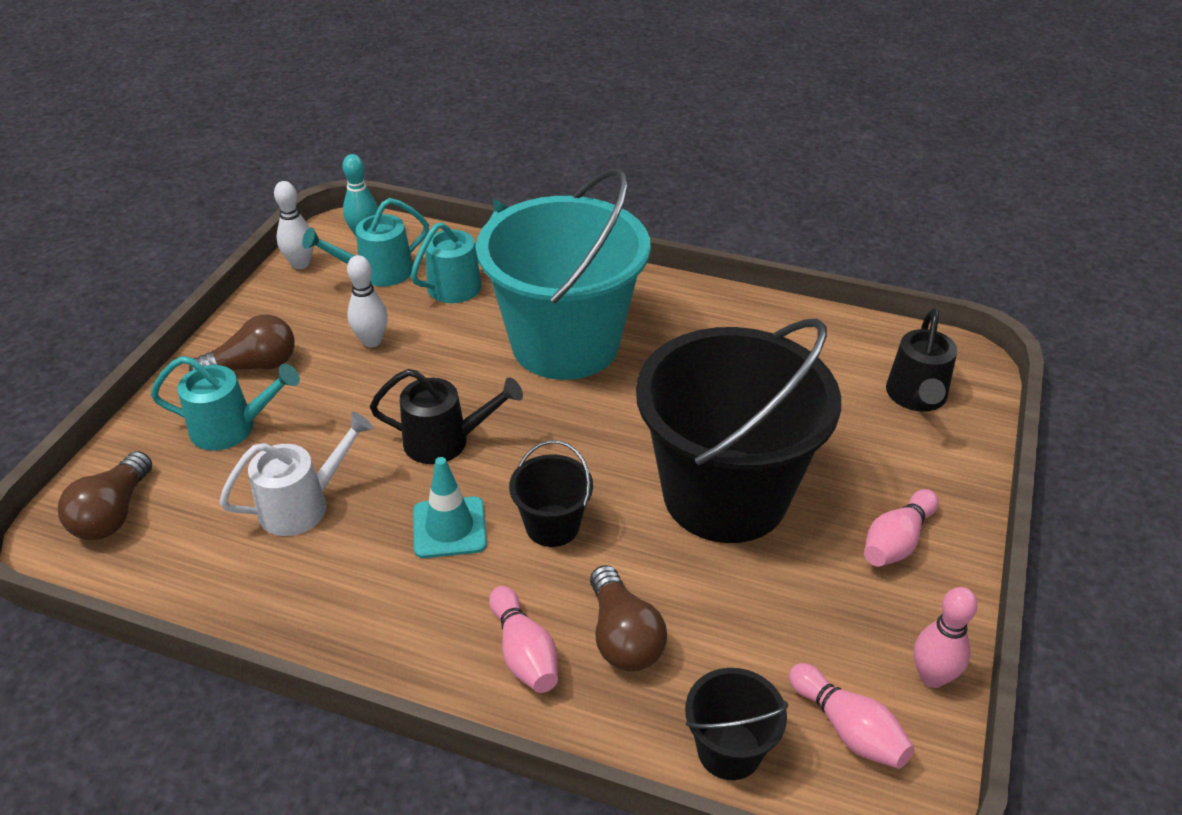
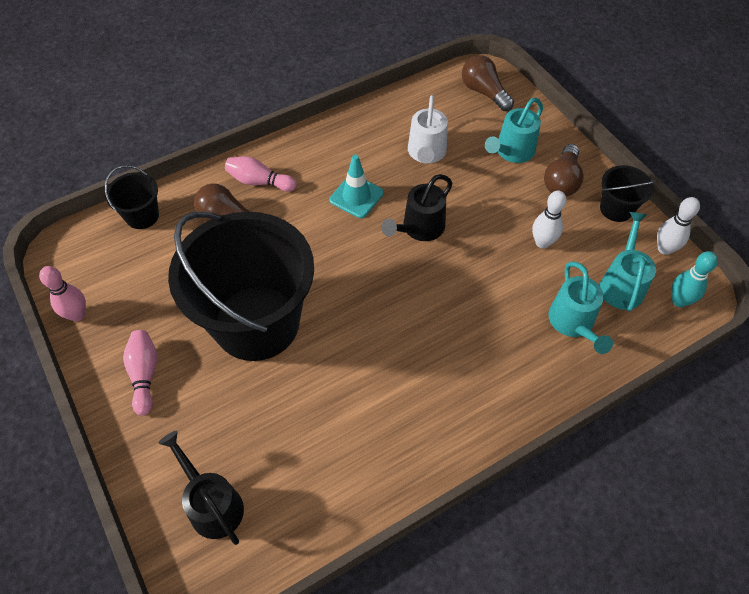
camera: 130 degrees right, 15 degrees up
turquoise bucket [476,168,651,380] -> none
black bucket [509,440,593,547] -> black bucket moved to [600,165,656,222]
pink bowling pin [789,663,914,769] -> none

